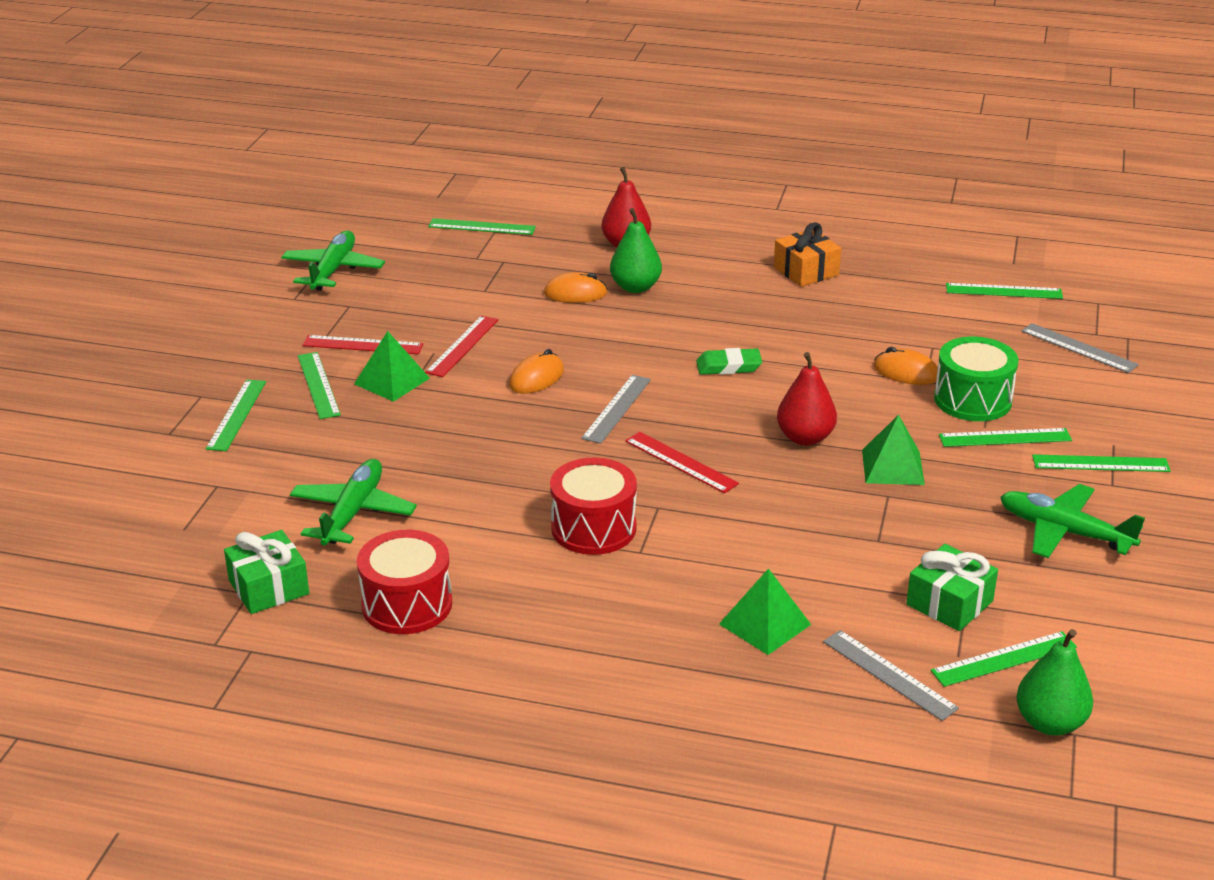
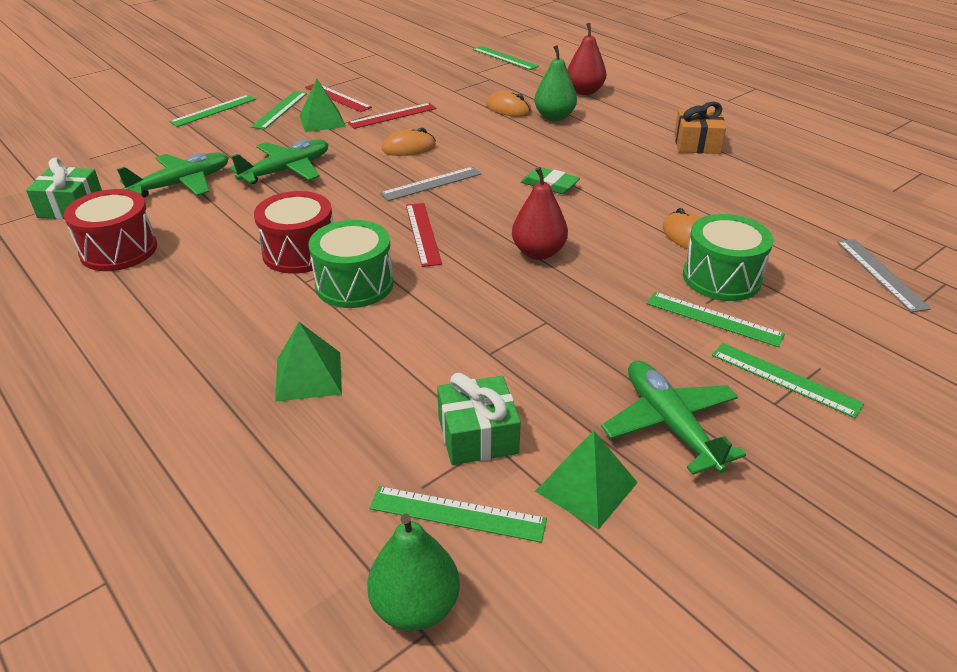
camera: 35 degrees right, 5 degrees up
green plane [281,231,385,291] -> green plane moved to [230,139,328,184]
grey ruler [823,630,959,721] -> none
green pyramid [862,415,925,485] -> green pyramid moved to [535,431,638,530]
green ruler [946,283,1063,299] -> none
none -> green drum [309,220,394,308]

